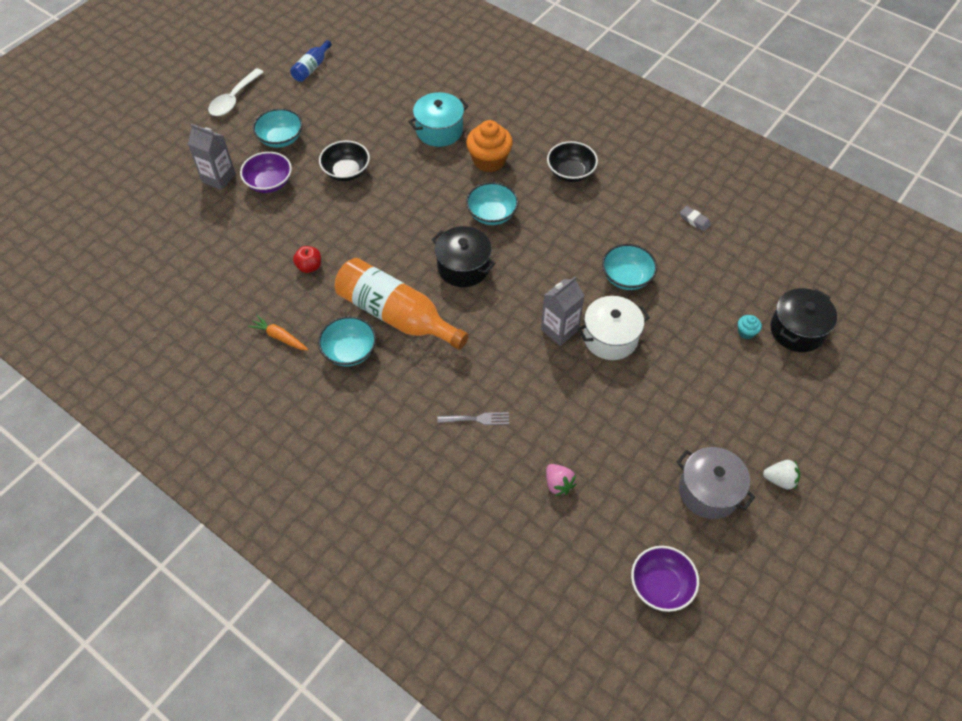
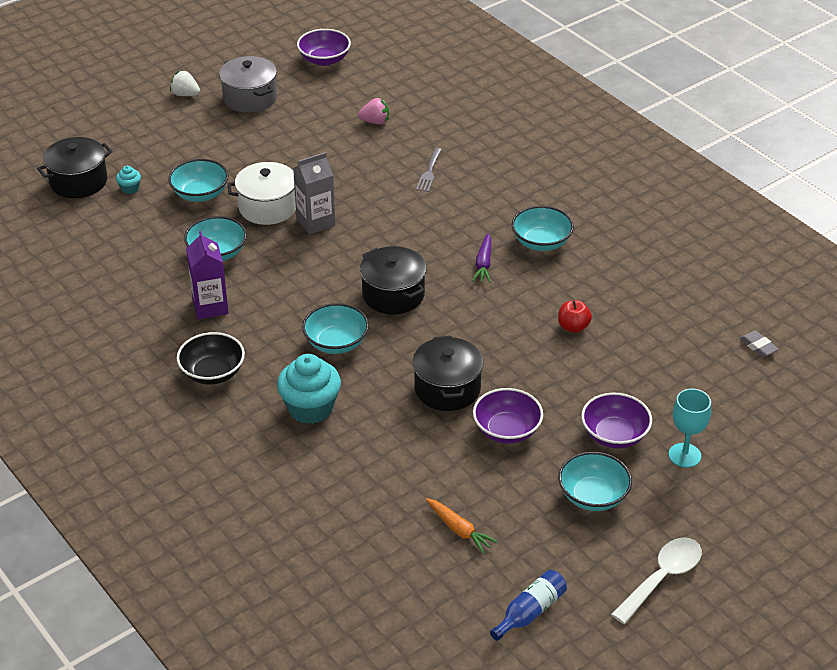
camera: 165 degrees left, 15 degrees down
grey carton [188,124,236,190] -> turquoise goblet [669,389,711,468]
orange carrot [248,315,309,350] -> orange carrot moved to [426,498,498,554]
black bowl [319,140,370,181] -> purple bowl [473,388,543,444]
orange bottle [335,258,469,350] -> purple carrot [472,233,491,283]
turquoise pot [408,92,469,147] -> none
grey fork [438,412,509,425] -> grey fork turned 90 degrees counterclockwise [416,148,442,192]
orange cupcake [466,120,513,172] -> turquoise cupcake [277,354,341,424]
pink strawberry [546,464,576,496] -> pink strawberry turned 105 degrees clockwise [358,98,389,125]
grey eraser [680,206,711,232] -> grey eraser moved to [740,331,779,357]
none -> turquoise bowl [168,159,229,202]
none -> purple carton [186,231,229,319]
none -> black pot [412,336,484,411]

